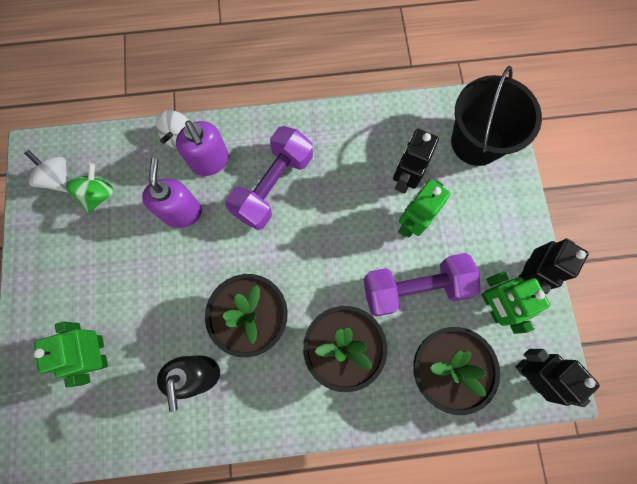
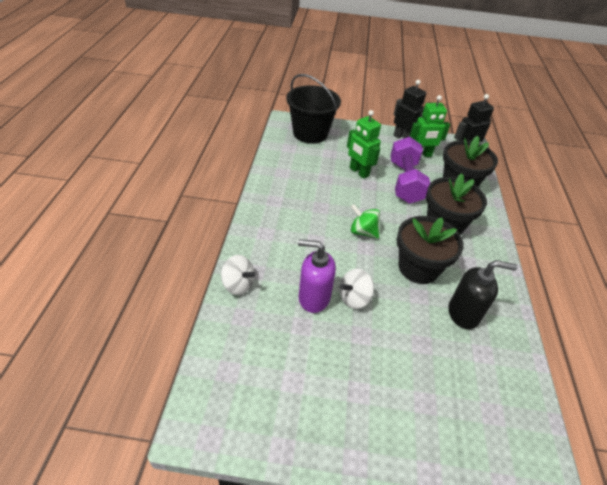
camera: 80 degrees left, 30 degrees down
white spinning top [24,150,68,193] -> white spinning top moved to [339,269,374,309]
green robot [33,321,108,388] -> none
green spinning top [66,163,114,213] -> green spinning top moved to [351,204,380,239]
purple soap dispenser [176,120,229,176] -> none
purple dumbbell [225,126,313,230] -> none
black robot [393,129,439,193] -> none

